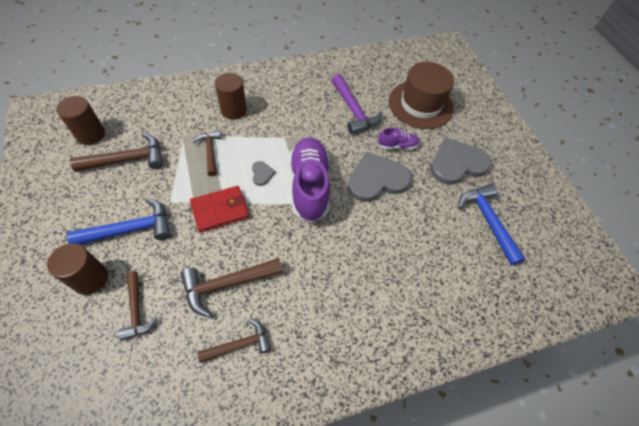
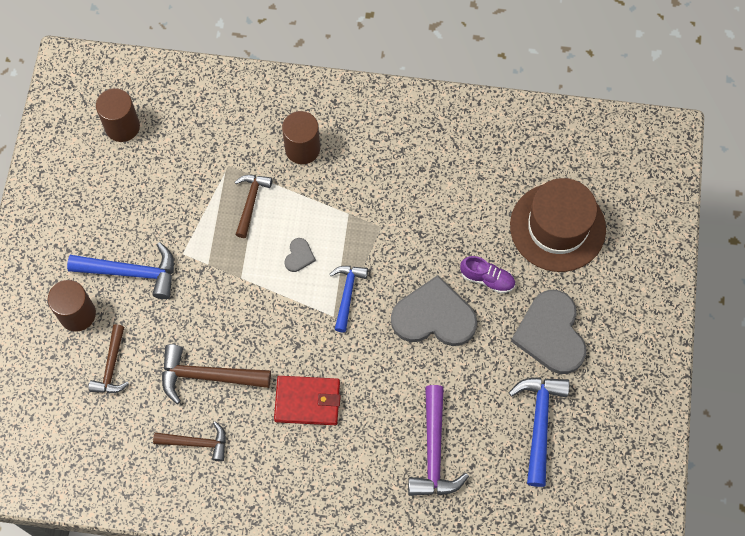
camera: 30 degrees right, 10 degrees up
brown hammer [70,133,163,172] -> none
red wallet [190,186,249,233] -> red wallet moved to [274,376,341,425]
purple shoe [289,137,330,223] -> blue hammer [329,266,368,332]
purple hammer [332,74,382,134] -> purple hammer moved to [408,385,469,496]
grey heart [430,137,491,185] -> grey heart turned 105 degrees counterclockwise [511,290,586,374]

